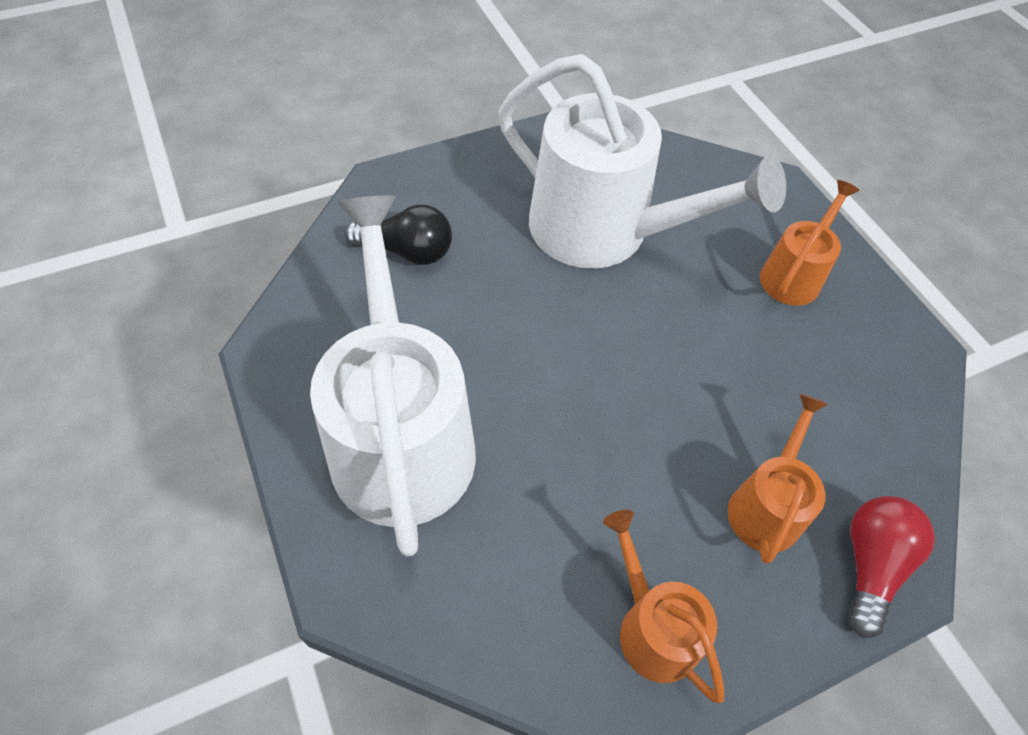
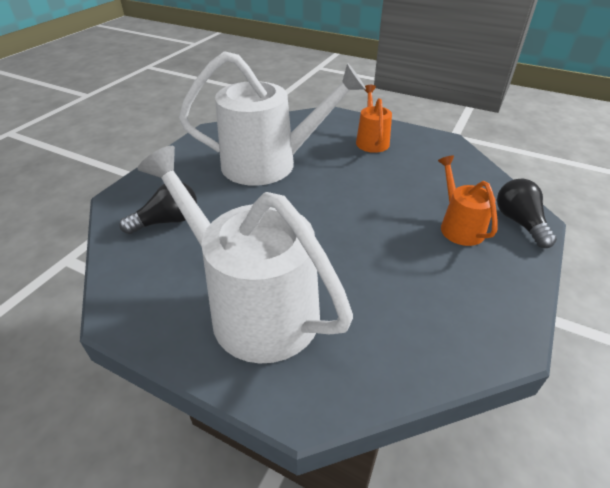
camera: 35 degrees left, 15 degrees down
orange watering can [603,510,724,703] -> none
red light bulb [848,496,935,638] -> black light bulb [497,179,557,248]

